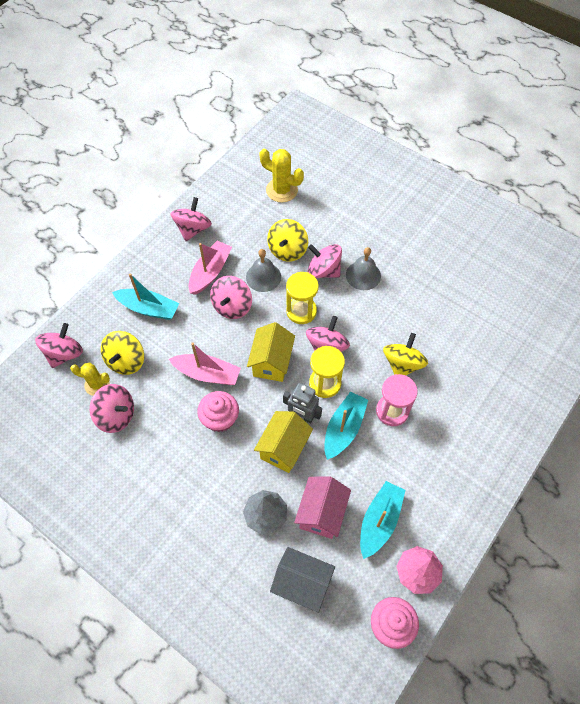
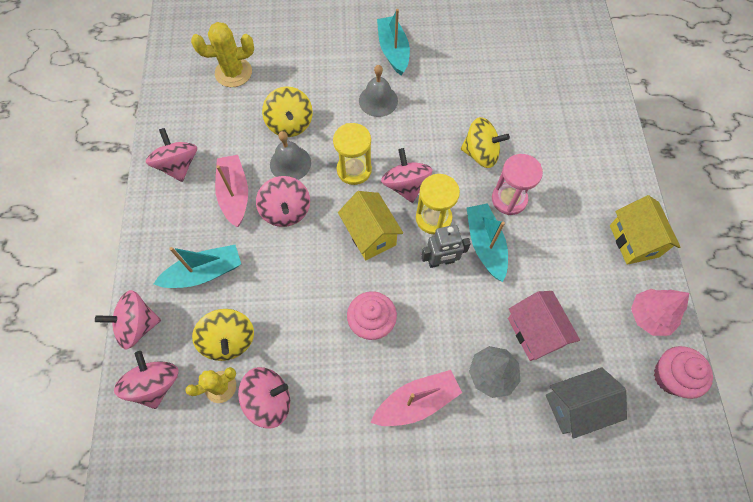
camera: 40 degrees left, 5 degrees up
pink boat [169,343,241,385] -> pink boat moved to [370,370,462,426]
yellow house [254,411,313,473] -> yellow house moved to [610,195,681,265]
pink spinning top [307,244,342,278] -> pink spinning top moved to [95,290,161,349]
turquoise boat [360,481,405,559] -> turquoise boat moved to [377,9,410,75]
yellow spinning top [383,333,428,376] -> yellow spinning top turned 120 degrees clockwise [461,117,510,168]

